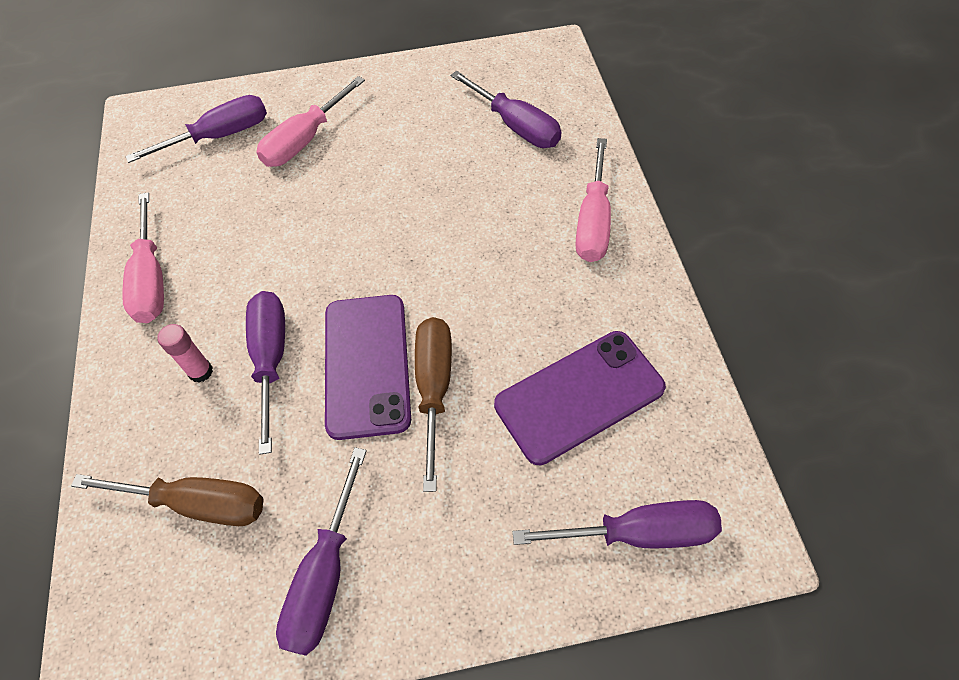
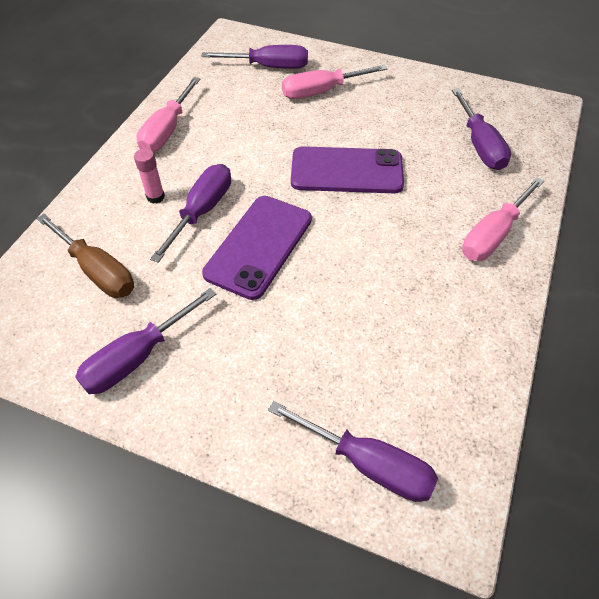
camera: 30 degrees right, 5 degrees down
brown screwdriver [415,317,452,492] -> none
purple phone [494,331,666,465] -> purple phone moved to [291,146,404,193]

